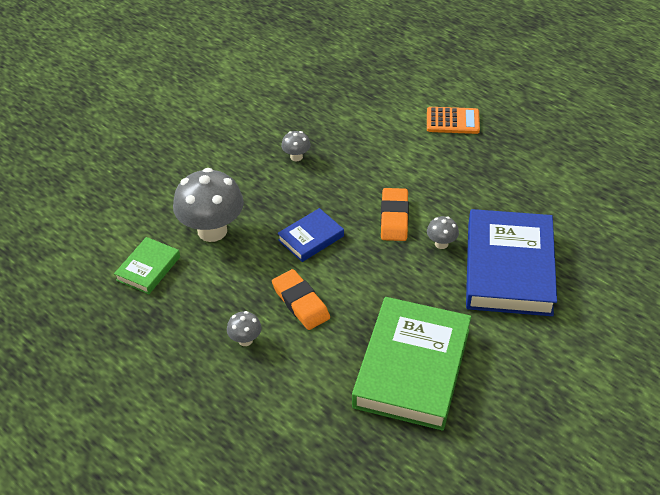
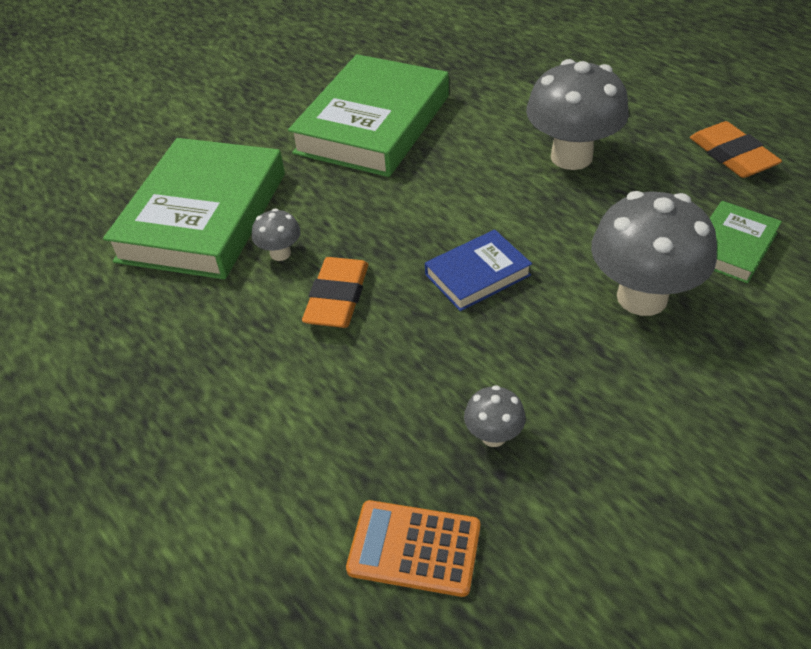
camera: 170 degrees left, 0 degrees up
grey mushroom [227,311,262,346] -> grey mushroom [526,59,629,170], size x2.20
orange eraser [272,269,330,330] -> orange eraser moved to [690,121,782,178]
orange calculator [427,107,480,134] -> orange calculator moved to [346,500,480,597]
blue book [466,209,557,316] -> green book [103,138,285,279]

